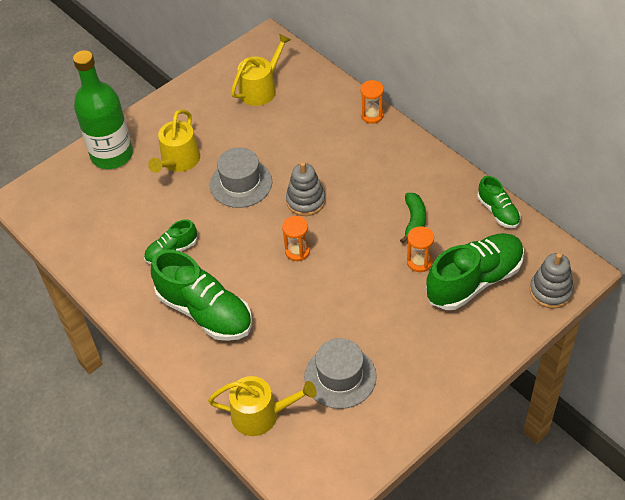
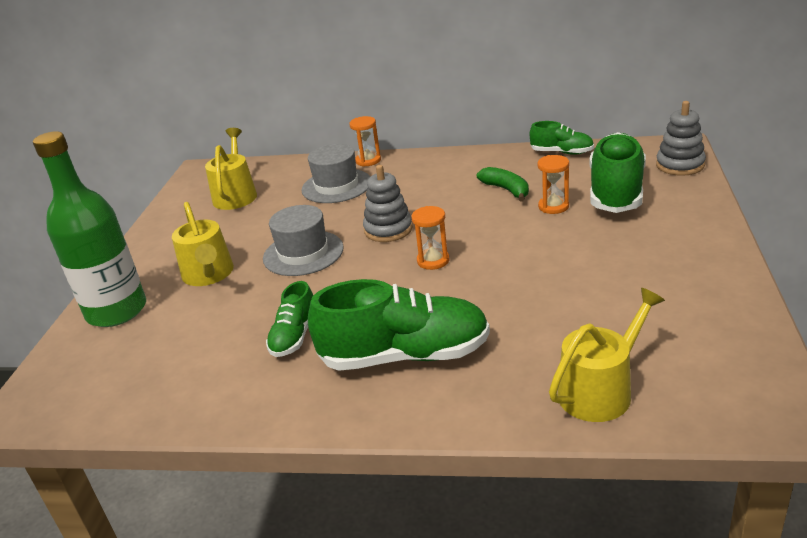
camera: 40 degrees left, 20 degrees down
grey hat [304,338,376,409] -> grey hat moved to [301,144,370,203]

